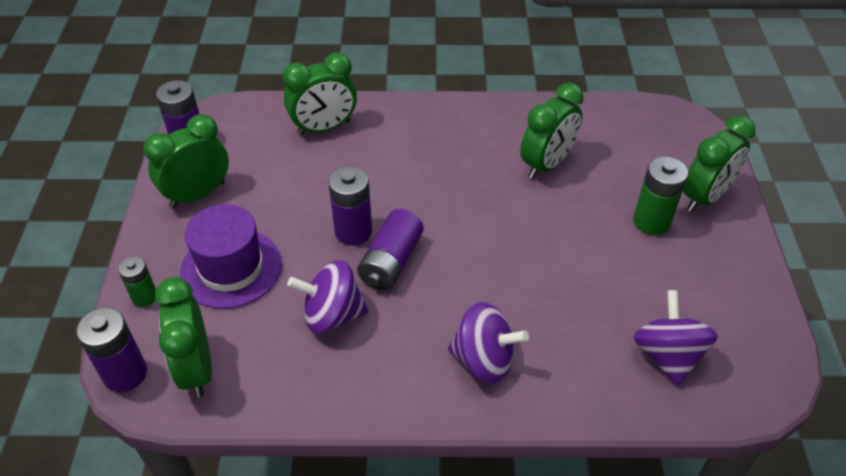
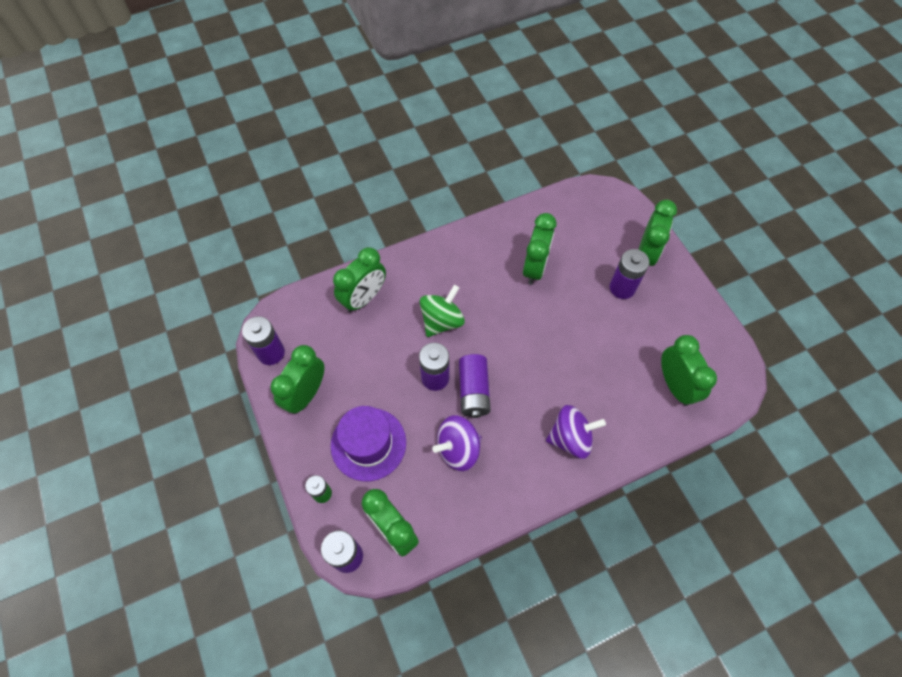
camera: 25 degrees left, 15 degrees up
green battery [633,157,688,235] -> purple battery [610,249,649,299]
purple spinning top [634,290,718,387] -> green clock [661,335,717,406]
none -> green spinning top [420,285,465,337]

